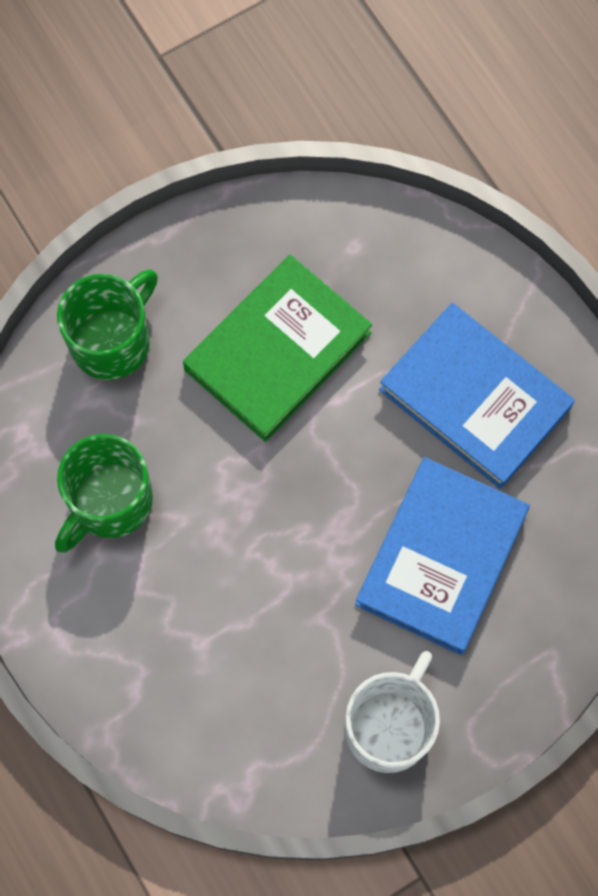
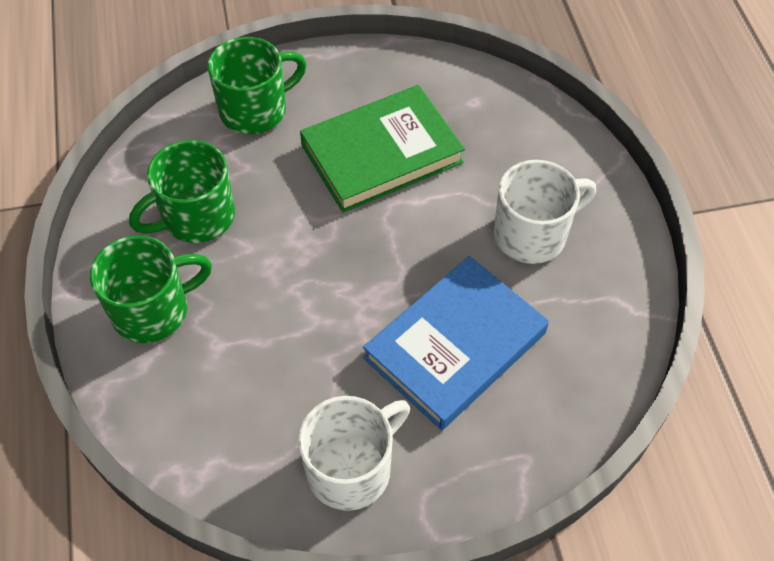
camera: 20 degrees right, 15 degrees down
blue book [379,303,575,489] -> white mug [494,160,596,264]
none -> green mug [90,235,212,343]

